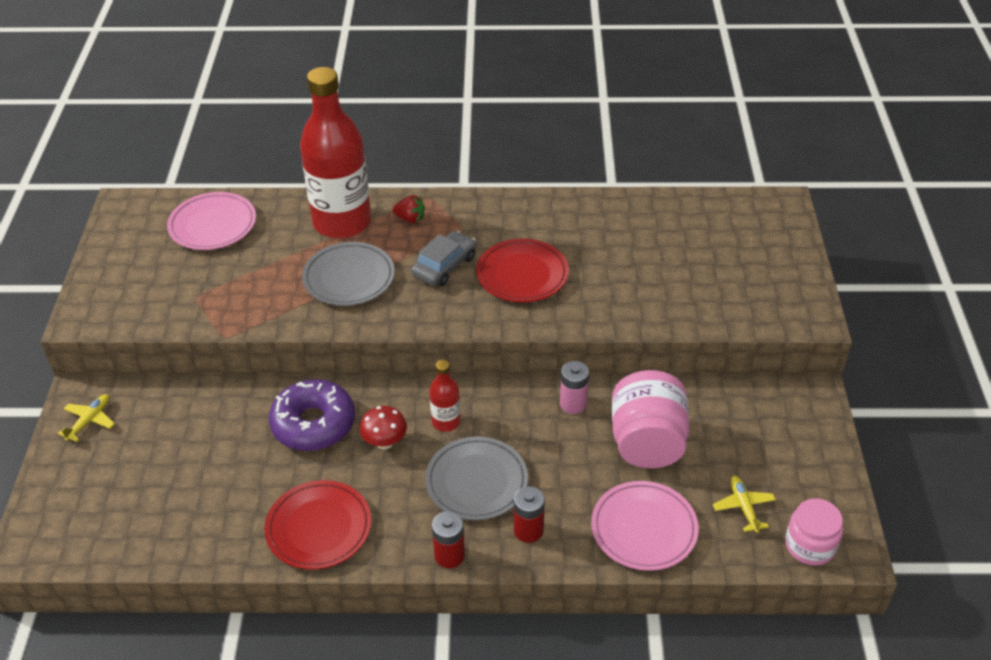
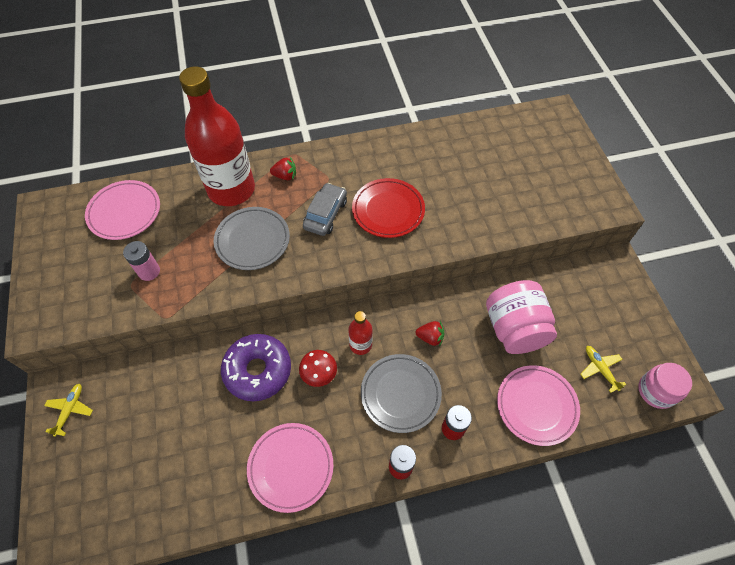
camera: 15 degrees left, 15 degrees up
red plate [265,480,371,570] -> pink plate [247,423,334,513]
pink battery [560,361,589,414] -> pink battery moved to [123,241,160,281]
none -> red strawberry [415,321,444,347]

